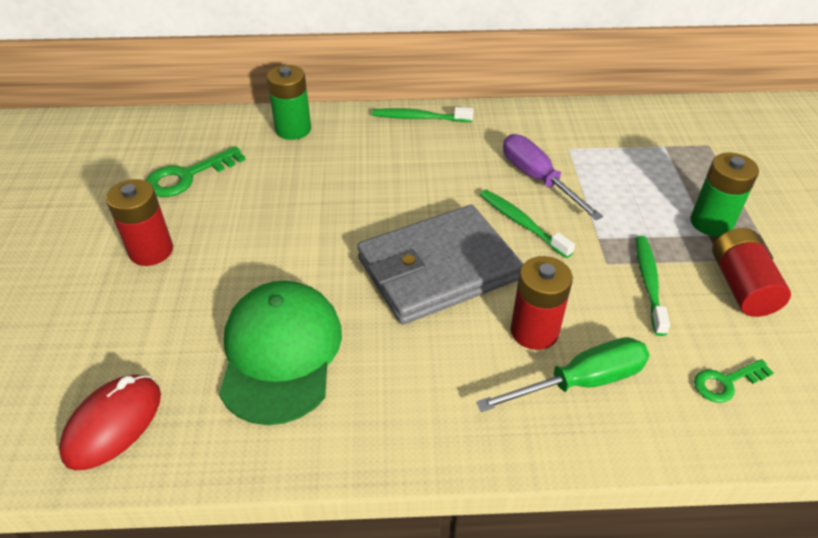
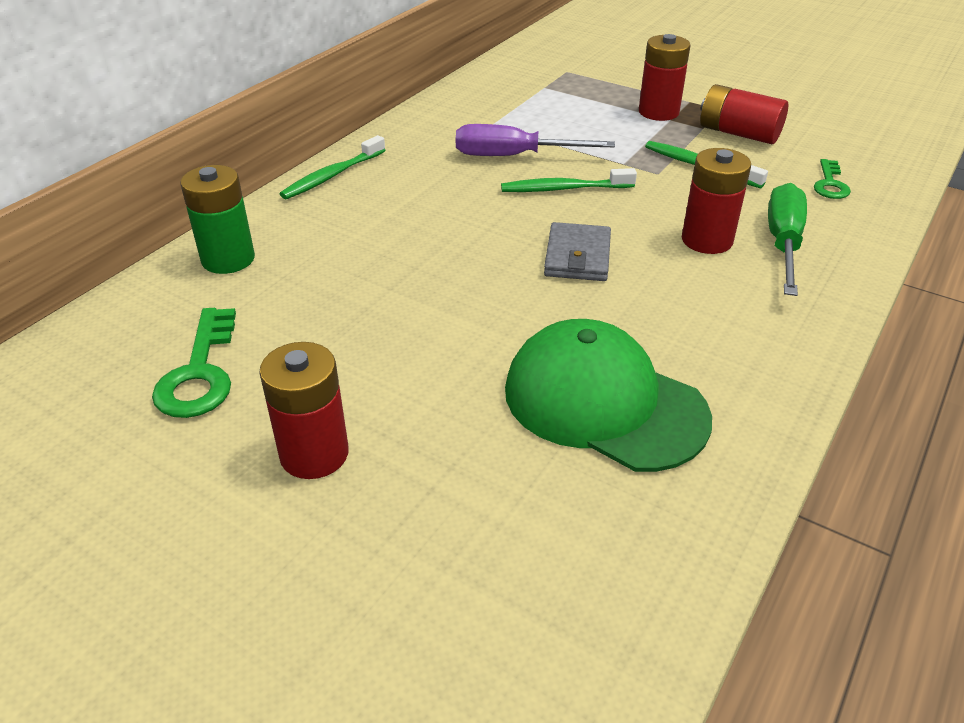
camera: 55 degrees left, 5 degrees down
red mouse [59,375,161,470] -> none
grey wallet [357,205,523,325] -> grey wallet [544,222,611,281], size x0.51
green battery [691,153,759,237] -> red battery [639,34,691,121]

